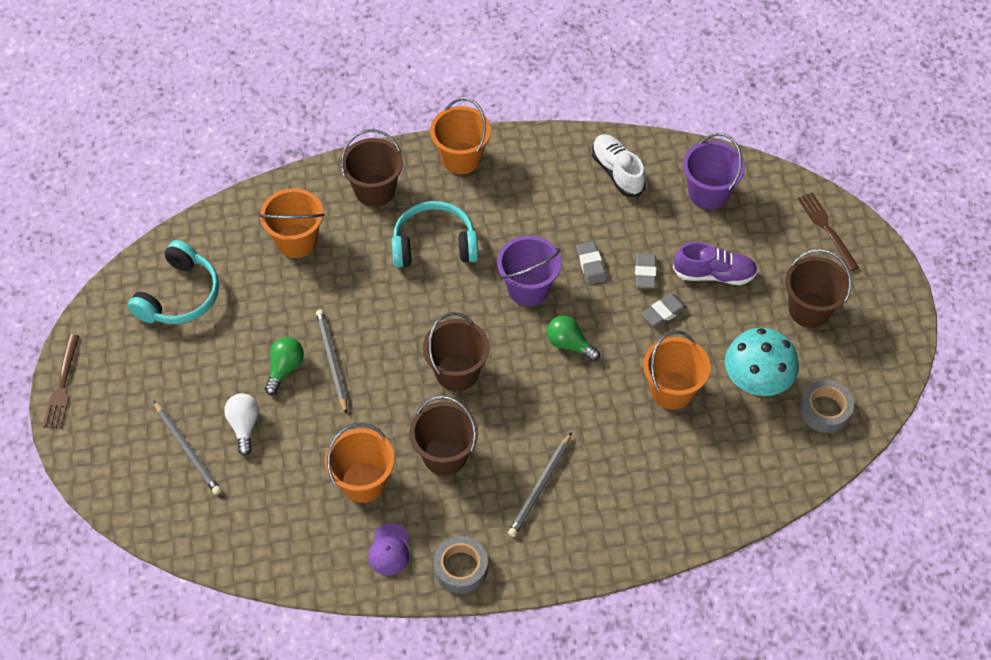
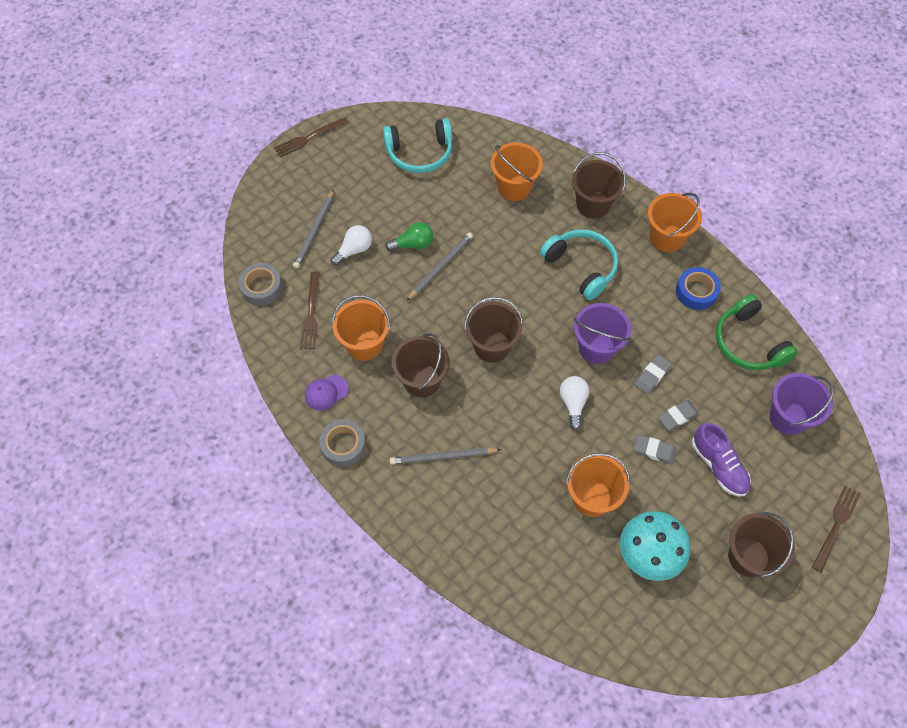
camera: 55 degrees right, 5 degrees up
green light bulb [547,315,600,362] -> white light bulb [560,376,589,430]
white shoe [592,134,646,197] -> green headphones [716,294,798,370]
grey tape [800,380,854,433] -> grey tape moved to [239,263,283,306]
none -> brown fork [300,271,320,349]
none -> blue tape [676,267,721,310]

